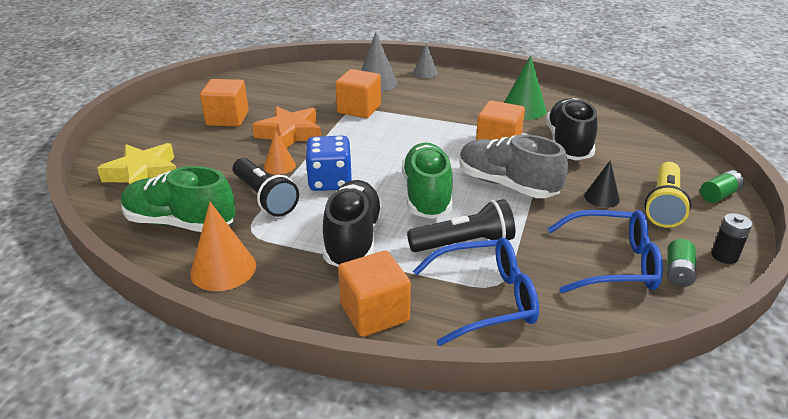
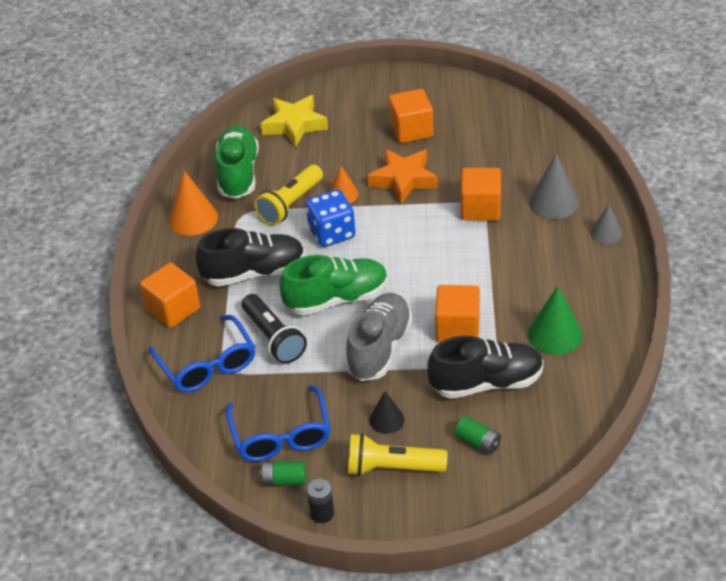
camera: 75 degrees right, 10 degrees up
black flashlight [233,158,299,217] -> yellow flashlight [254,165,323,225]
green battery [700,170,744,203] -> green battery moved to [455,416,501,454]

